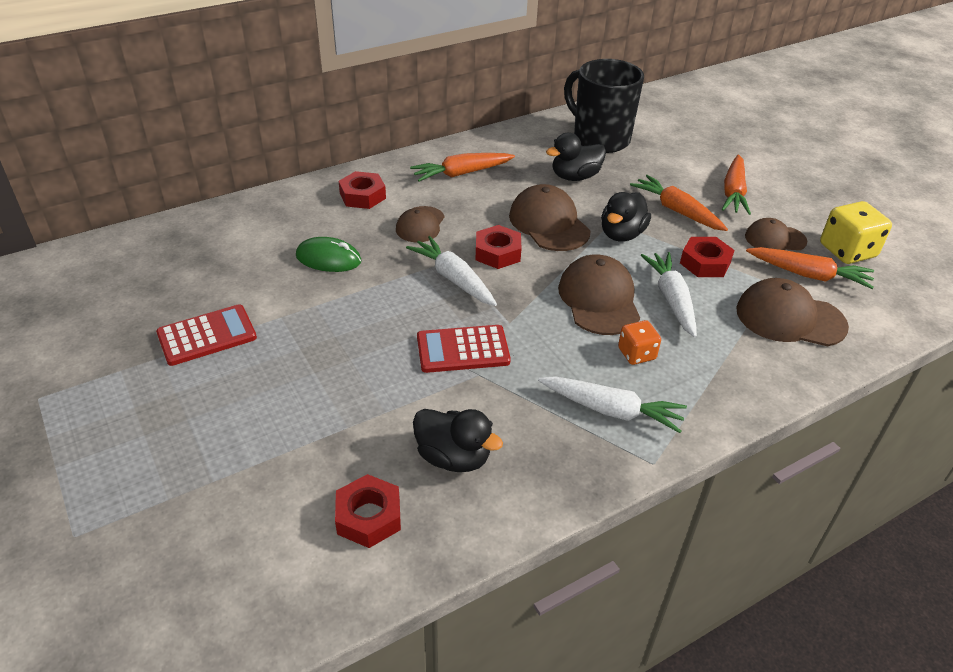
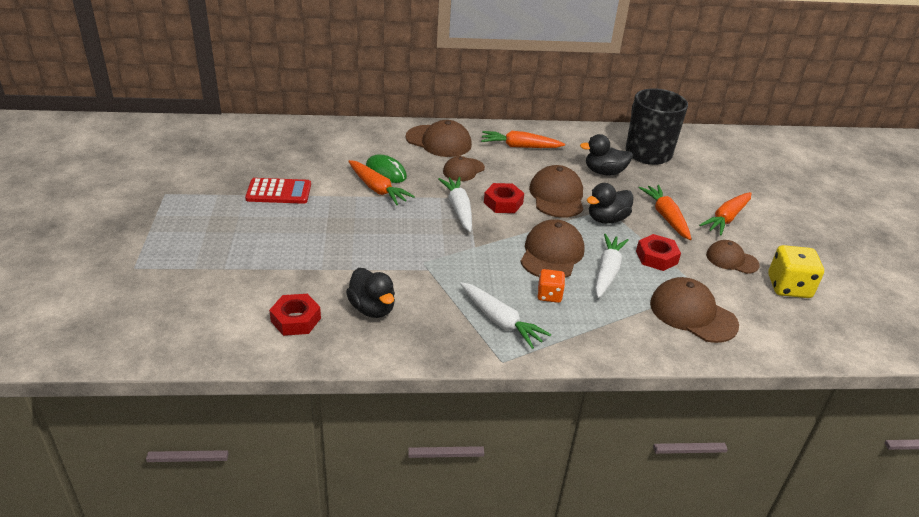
camera: 25 degrees right, 5 degrees down
red nut [338,171,386,209] -> brown cap [406,120,472,157]
red calculator [417,325,511,373] -> none
orange carrot [746,247,874,289] -> orange carrot moved to [348,160,415,205]

